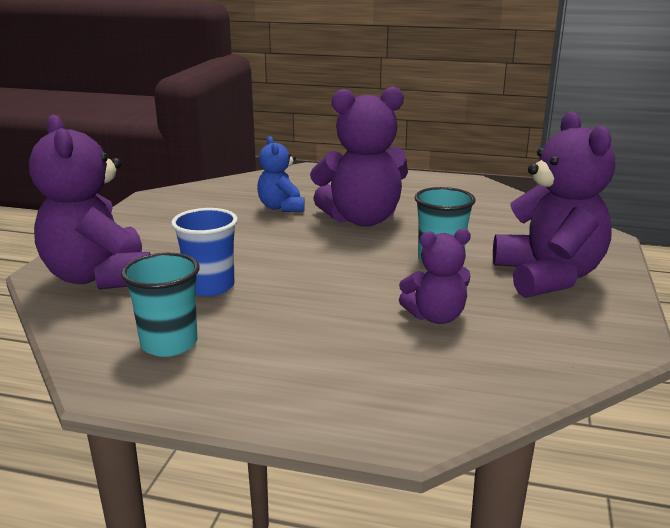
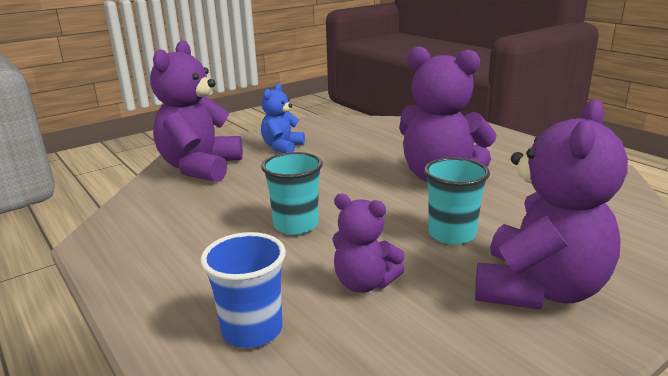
camera: 40 degrees right, 0 degrees up
turquoise cup [121,253,199,357] -> turquoise cup moved to [261,152,323,235]
blue cup [171,208,238,296] -> blue cup moved to [200,232,286,348]
blue teddy bear [257,136,305,212] -> blue teddy bear moved to [261,84,305,153]

